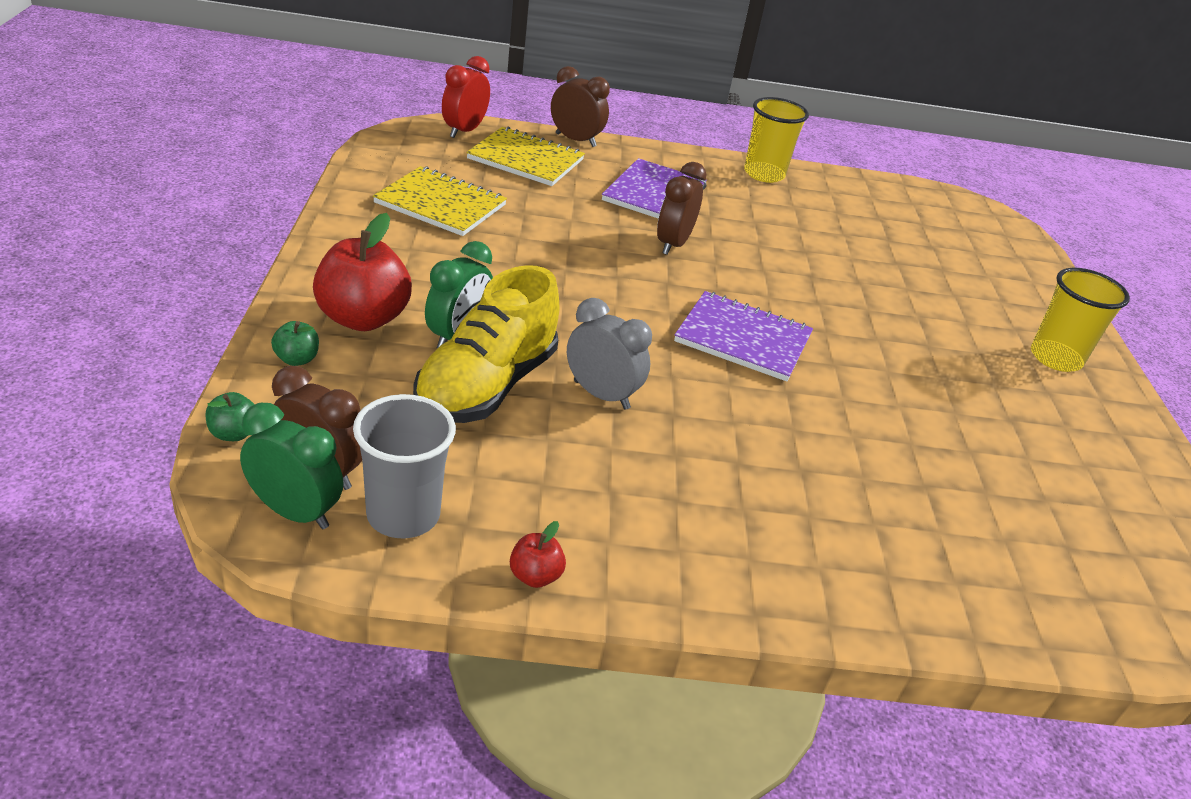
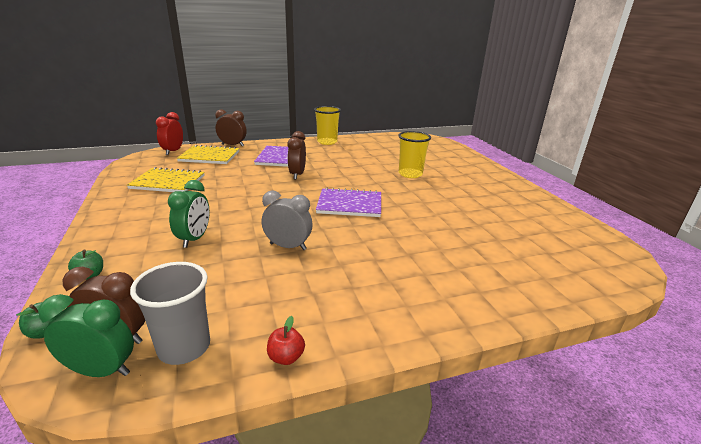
camera: 15 degrees left, 10 degrees down
red apple [313,213,412,331] -> none
yellow shoe [413,265,560,423] -> none
yellow cup [1031,268,1130,372] -> yellow cup moved to [398,131,431,178]

